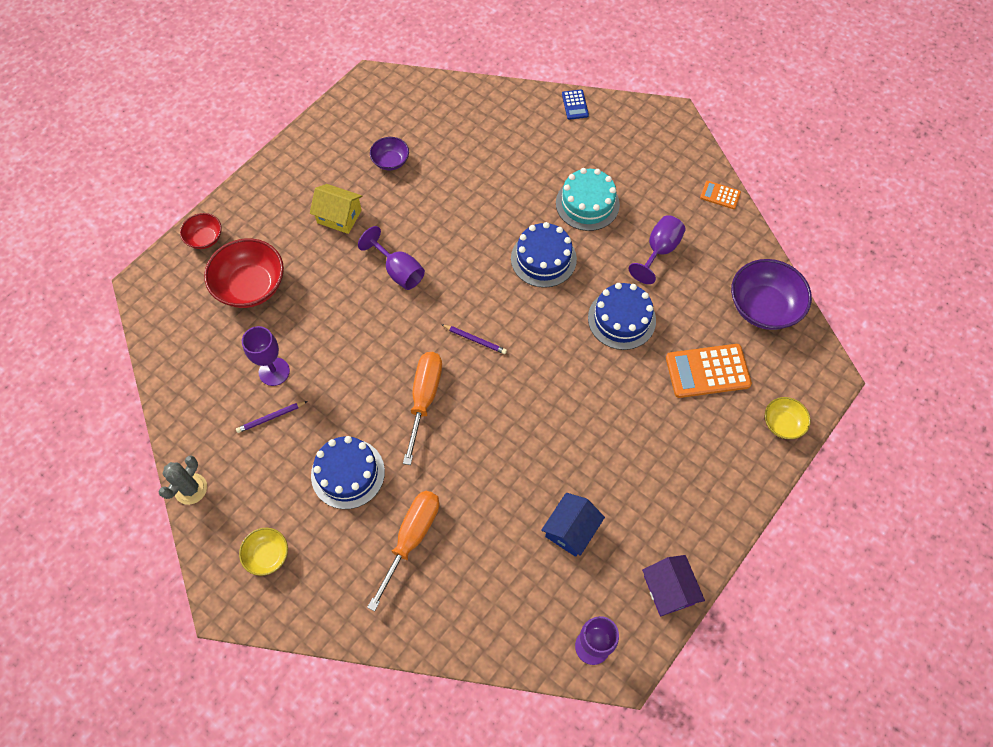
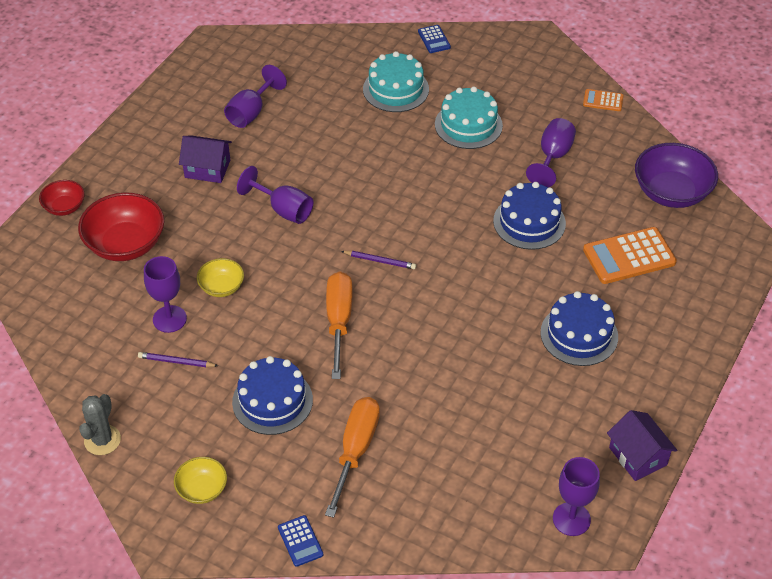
camera: 10 degrees left, 15 degrees down
purple pencil [236,401,308,433] -> purple pencil turned 45 degrees clockwise [138,352,218,367]
yellow house [310,184,362,234] -> purple house [179,135,232,183]
purple bowl [370,137,409,171] -> purple goblet [224,65,287,128]
blue cake [511,222,577,288] -> blue cake moved to [541,291,618,366]
blue house [541,493,605,557] -> none
yellow bowl [765,397,811,439] -> yellow bowl moved to [197,258,244,297]
none -> blue calculator [278,515,323,567]
none -> turquoise cake [363,51,429,112]

